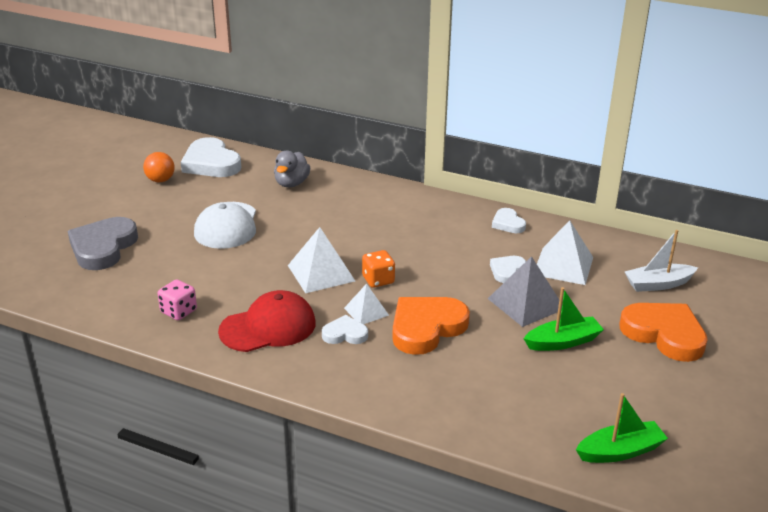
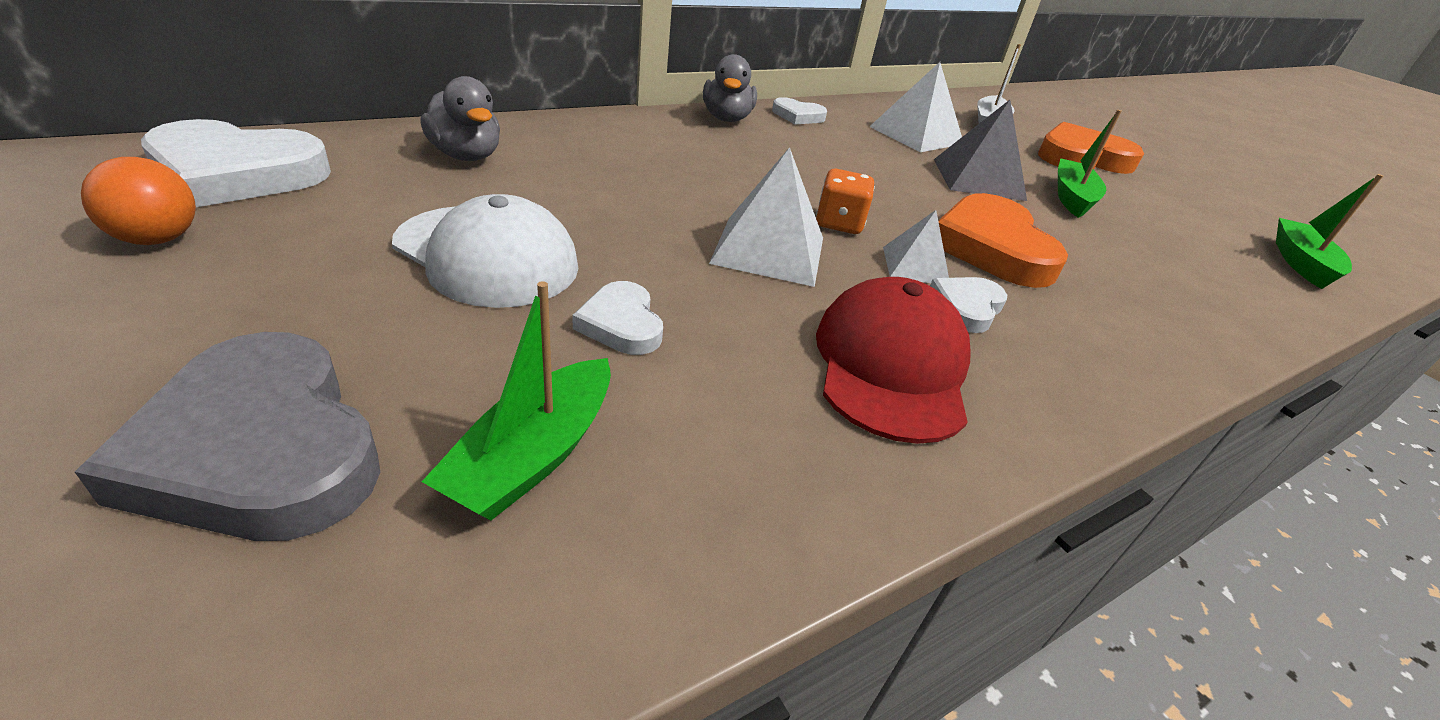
camera: 60 degrees left, 5 degrees up
pink dice [157,280,197,320] -> none
white heart [490,256,526,283] -> white heart moved to [573,281,663,355]
none -> green boat [422,281,611,520]
none -> grey duck [703,54,757,122]

